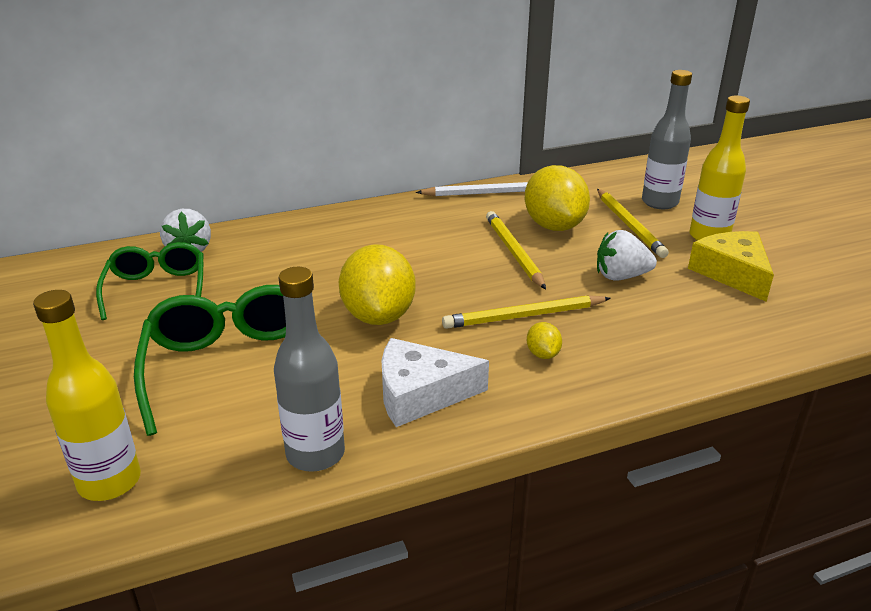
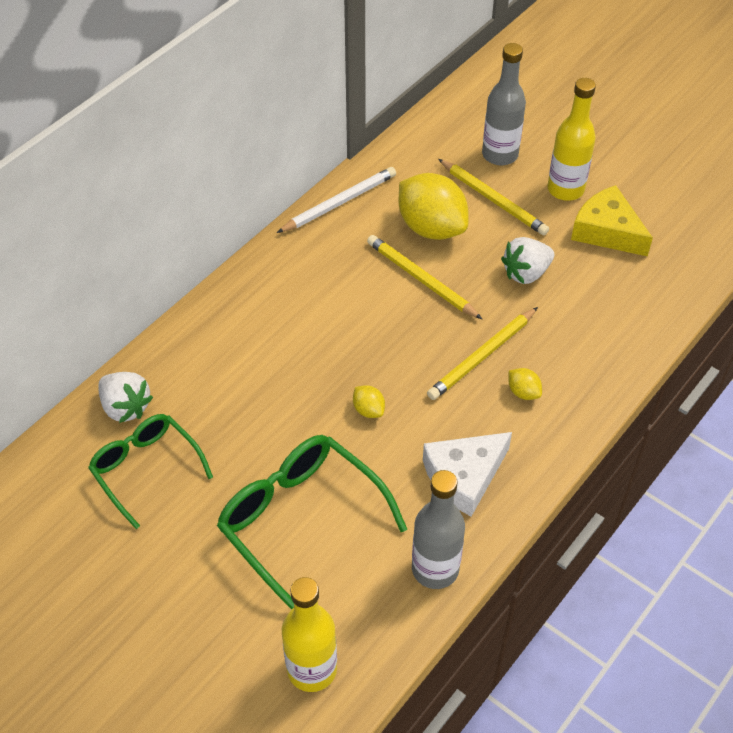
camera: 30 degrees left, 20 degrees up
yellow lemon [339,244,416,325] -> yellow lemon [353,385,385,418], size x0.43

